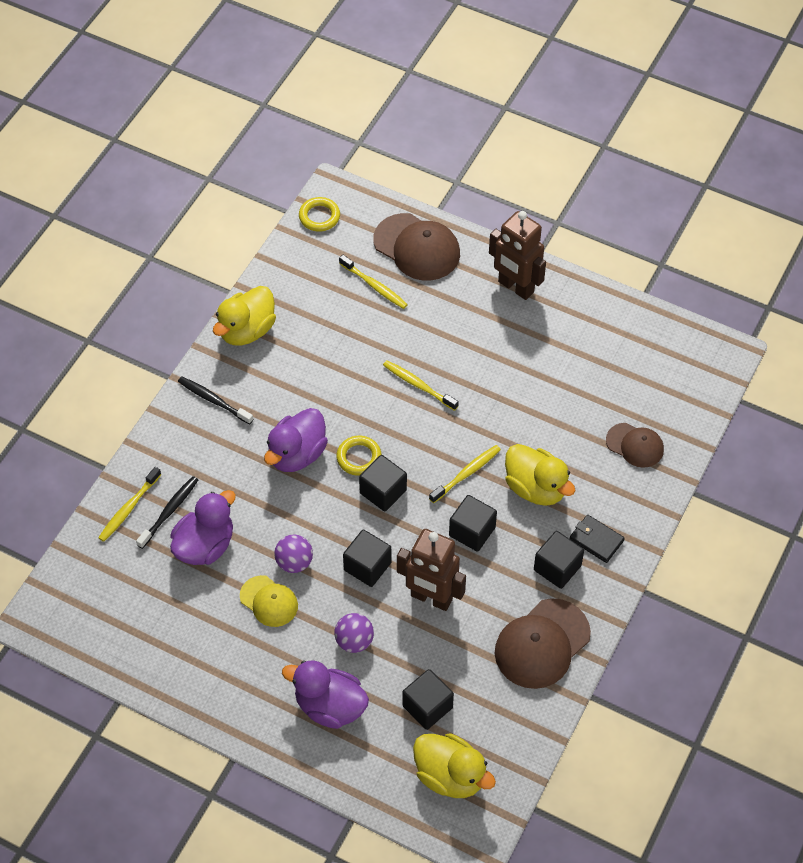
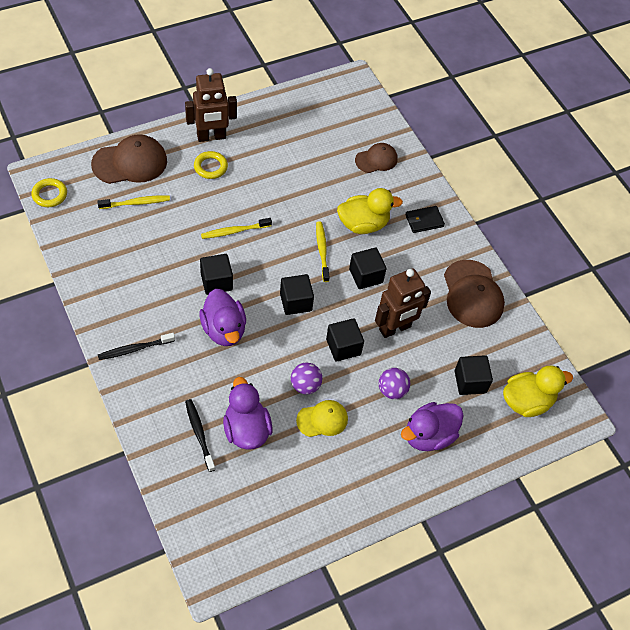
camera: 60 degrees left, 0 degrees up
yellow toothbrush [98,467,162,542] -> none
yellow duck [213,286,276,346] -> none
yellow ring [336,436,382,476] -> yellow ring moved to [194,151,228,179]
black cube [534,531,584,589] -> black cube moved to [200,254,233,295]

